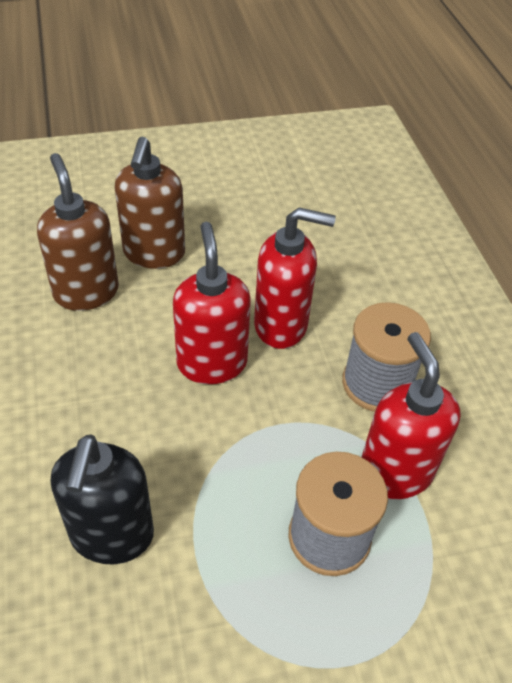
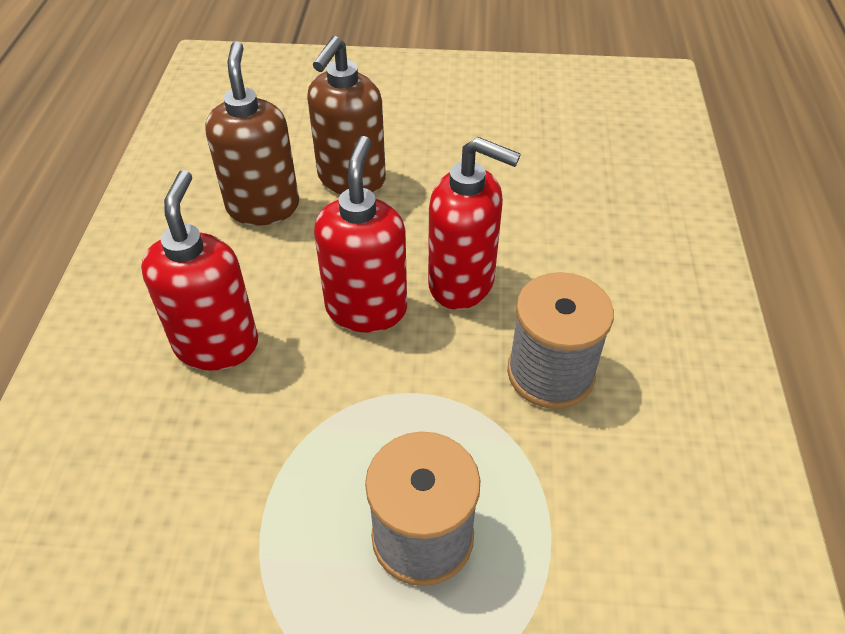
camera: 20 degrees right, 0 degrees up
black soap dispenser [51,434,154,564] -> none
red soap dispenser [362,332,460,499] -> red soap dispenser moved to [141,170,258,371]

